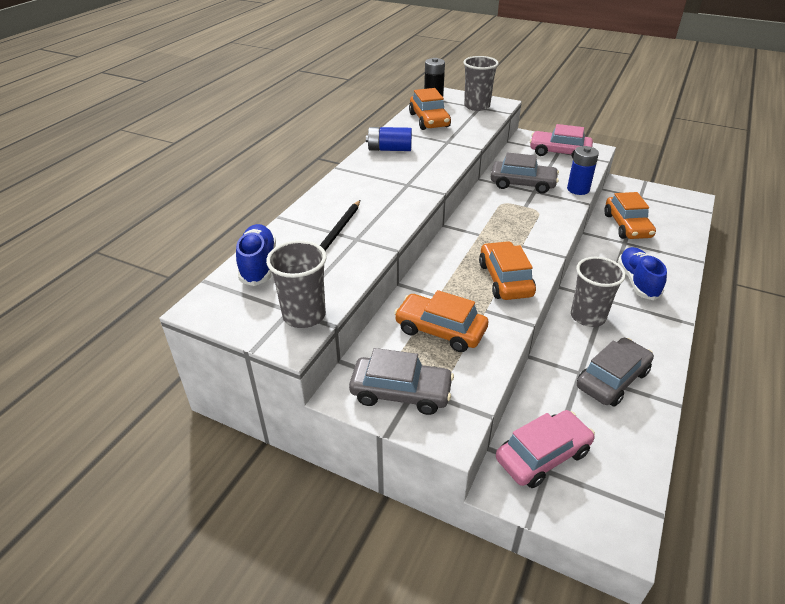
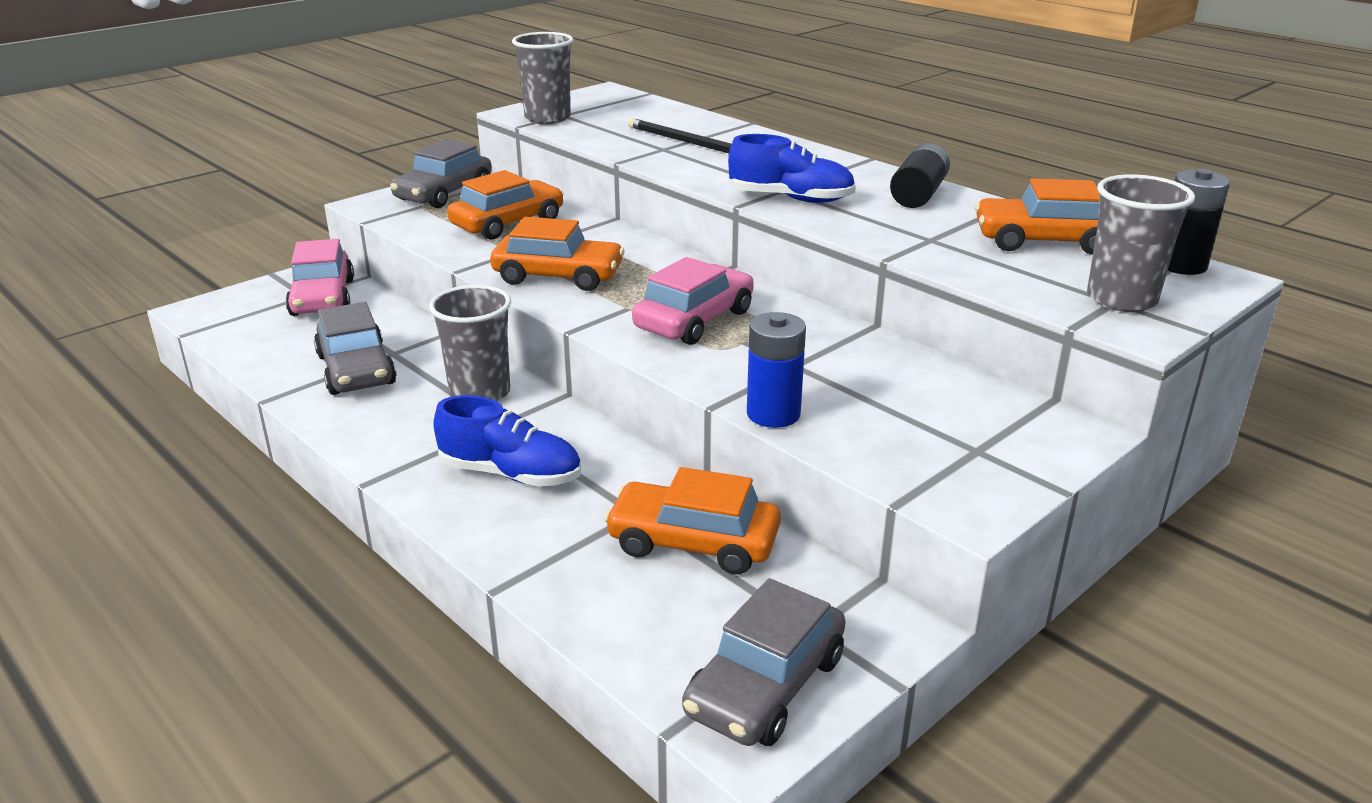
camera: 110 degrees right, 10 degrees down
blue shoe [236,224,276,286] -> blue shoe moved to [728,134,856,203]
blue battery [366,127,412,151] -> black battery [890,143,950,208]
grey car [491,153,559,194] -> grey car moved to [682,578,846,746]
pink car [530,124,593,158] -> pink car moved to [632,257,754,345]

